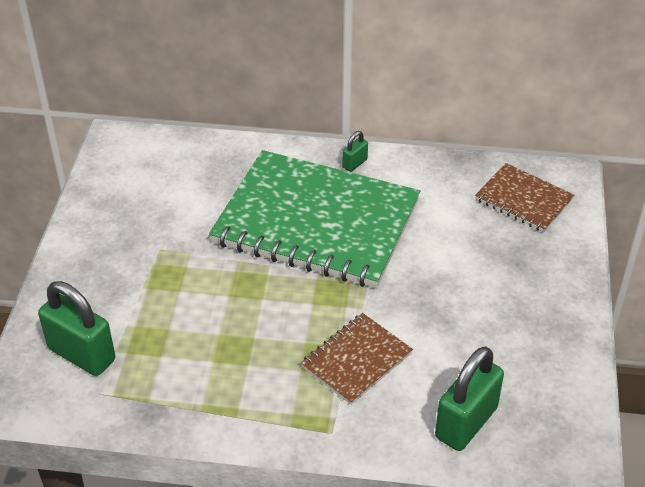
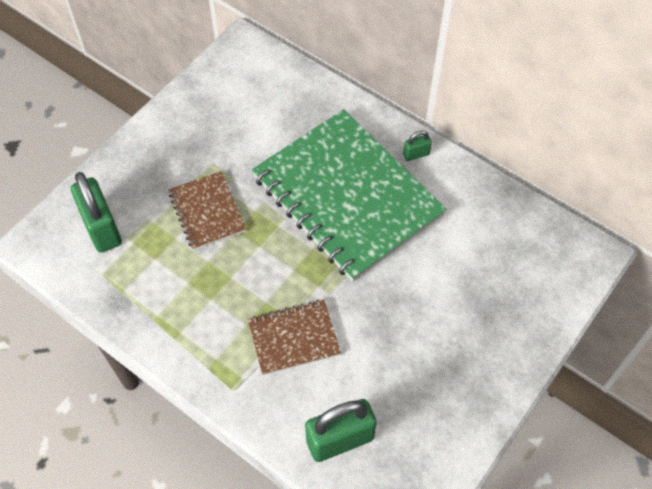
camera: 30 degrees right, 15 degrees up
brown notebook [475,163,574,232] -> brown notebook moved to [169,171,246,250]

